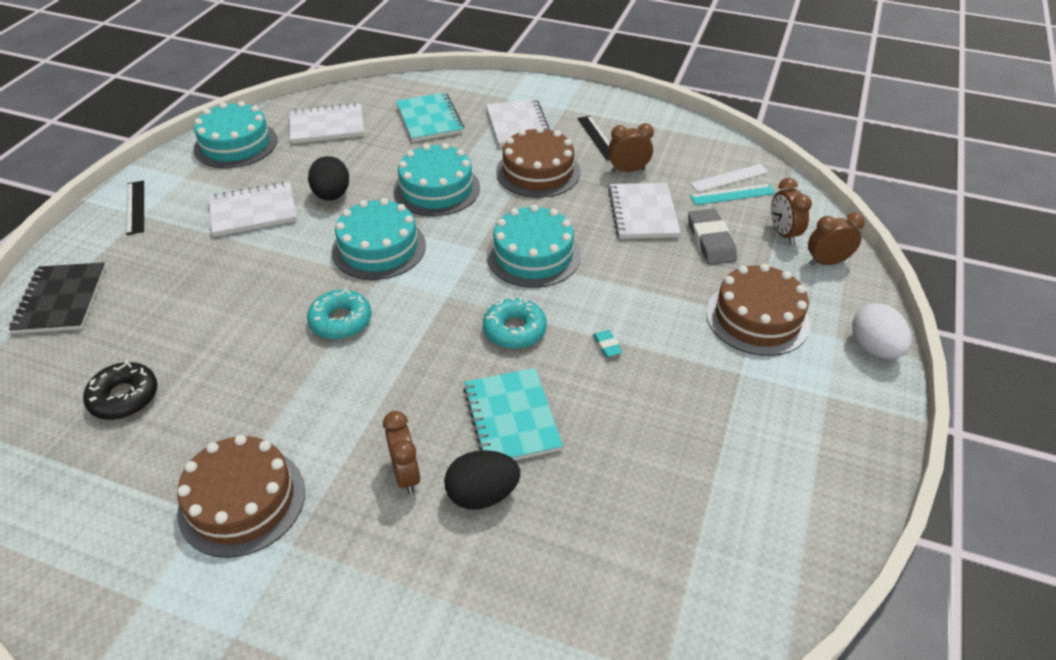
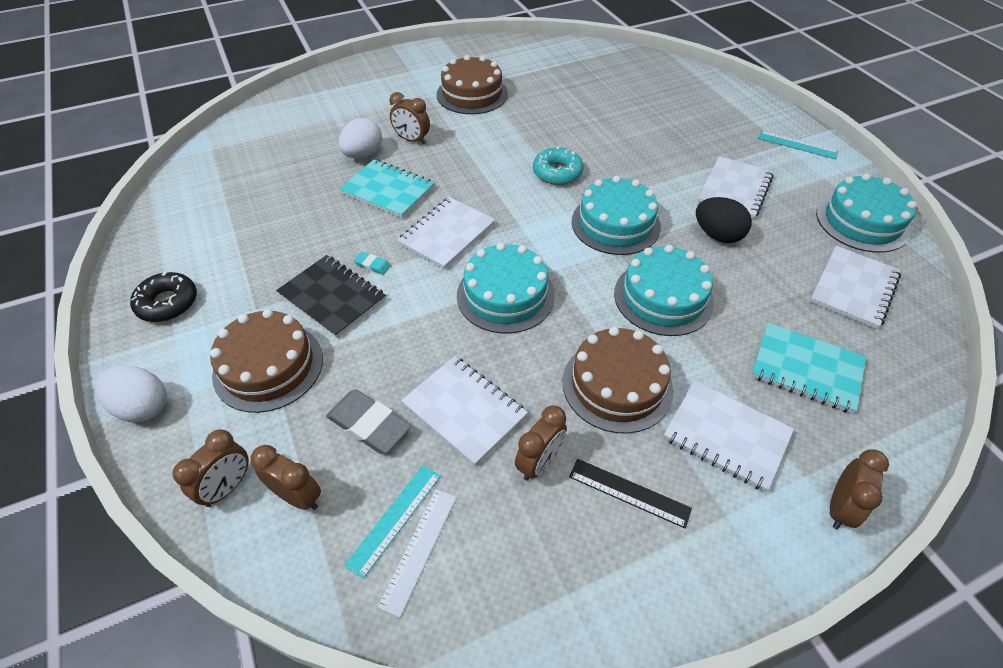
camera: 135 degrees right, 5 degrees up
black notebook [9,262,106,334] -> black notebook moved to [276,255,386,338]
black donut [83,360,158,420] -> black donut moved to [130,271,197,322]
black ruler [126,180,144,235] -> turquoise ruler [758,131,839,159]
black egg [444,450,520,510] -> white egg [339,118,382,159]
turquoise donut [483,297,547,349] -> white notebook [397,197,495,269]
none -> brown clock [830,449,889,529]

